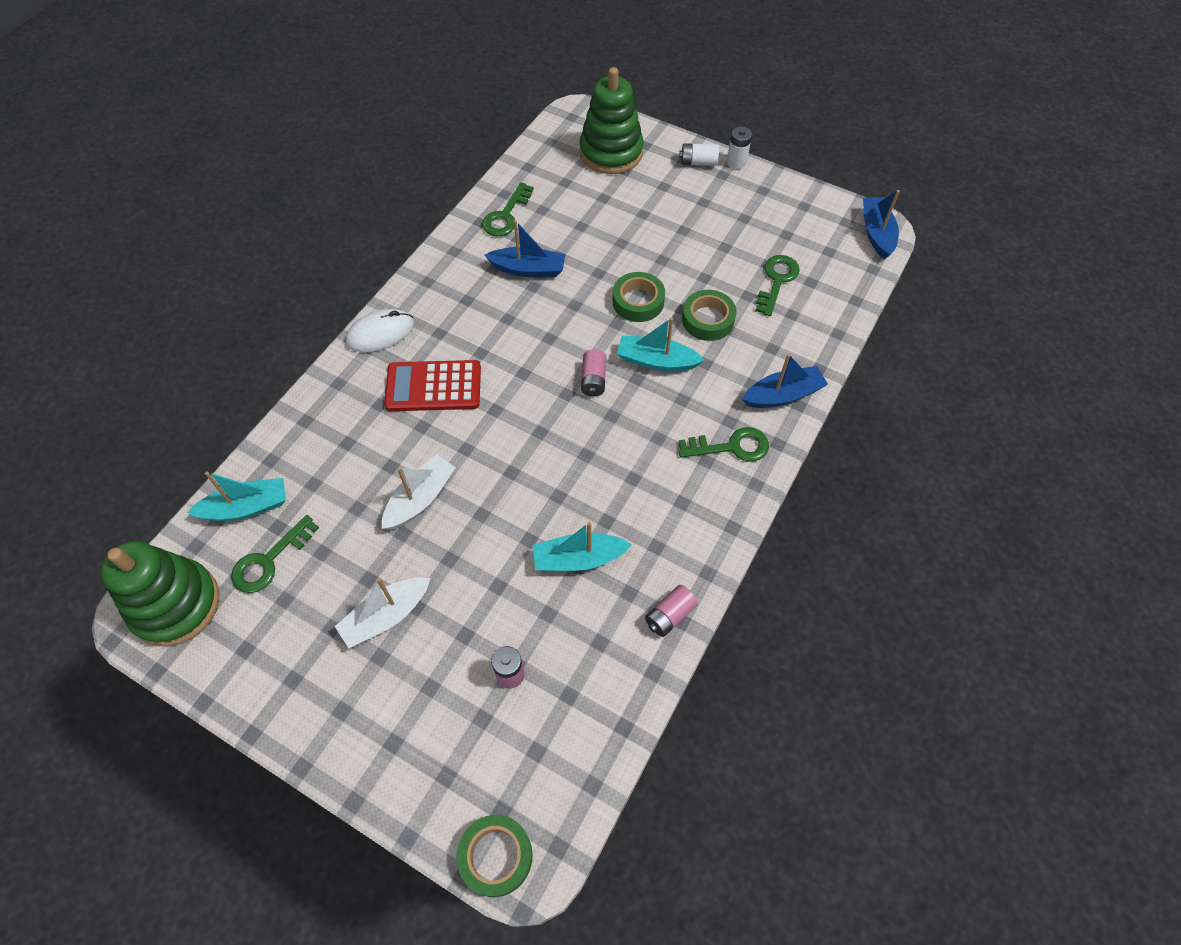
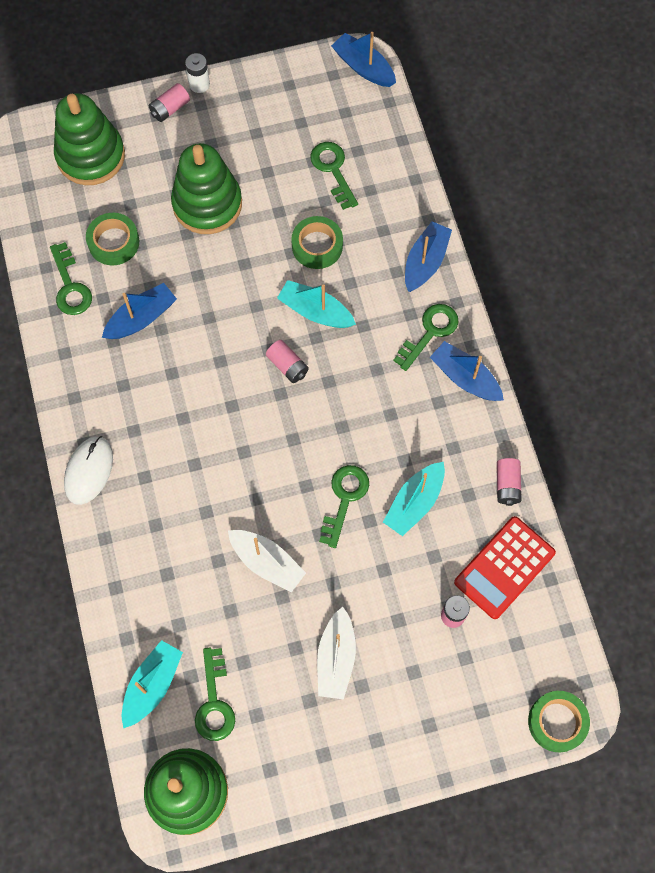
camera: 45 degrees left, 10 degrees up
white boat [382,454,456,530] -> white boat turned 135 degrees clockwise [228,530,306,592]
red calculator [384,360,481,411] -> red calculator moved to [454,516,556,619]
green tape [613,272,665,322] -> green tape moved to [86,213,139,265]
turquoise boat [617,317,704,371] -> turquoise boat turned 60 degrees clockwise [277,280,356,328]
white battery [679,143,719,166] -> pink battery [149,83,190,122]
none -> green stacking toy [171,143,242,234]
none -> green key [319,465,369,548]
none -> blue boat [430,341,504,401]

